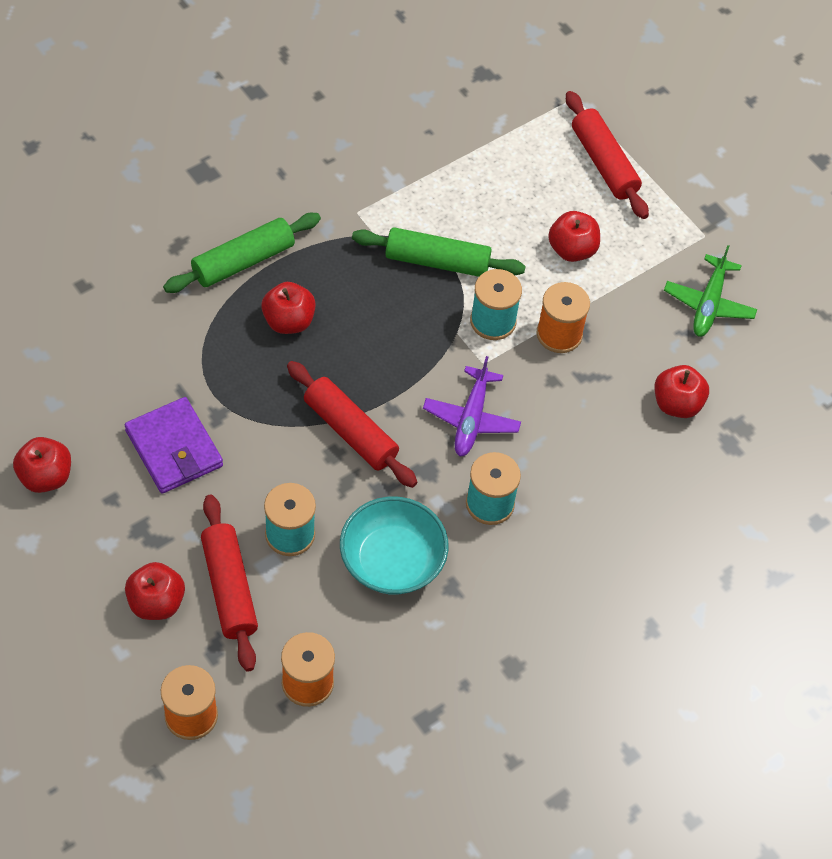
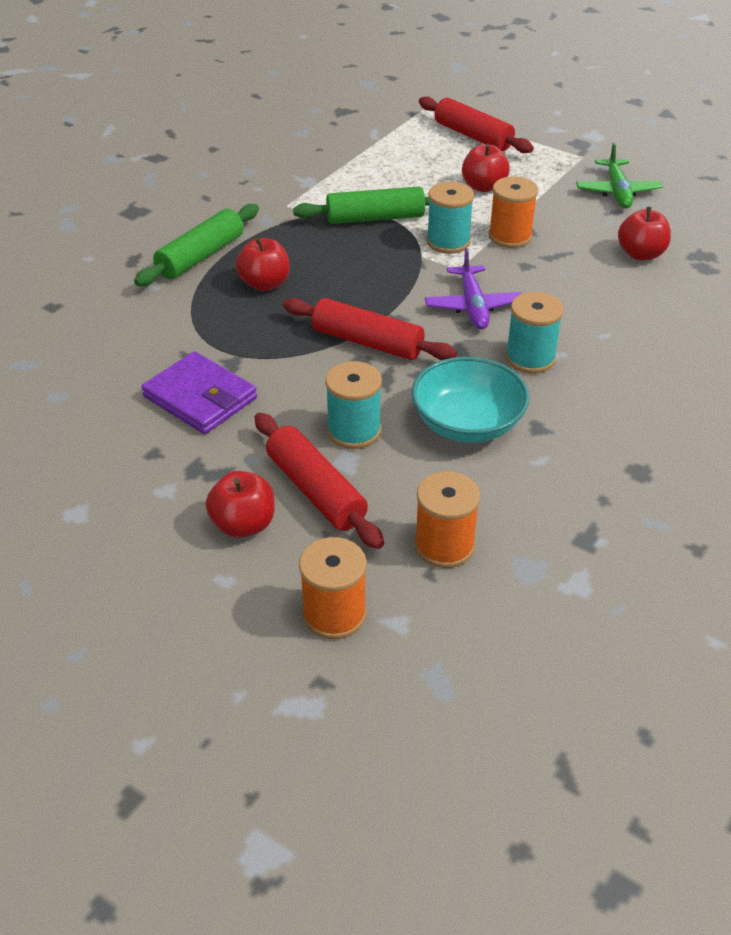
camera: 15 degrees left, 15 degrees down
red apple [13,437,71,493] -> none

